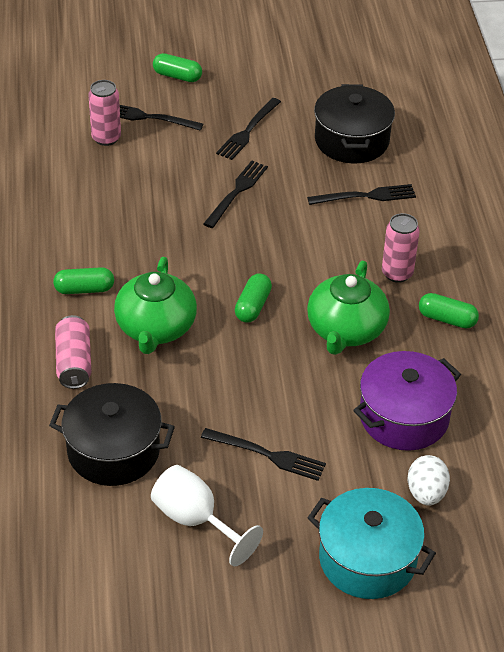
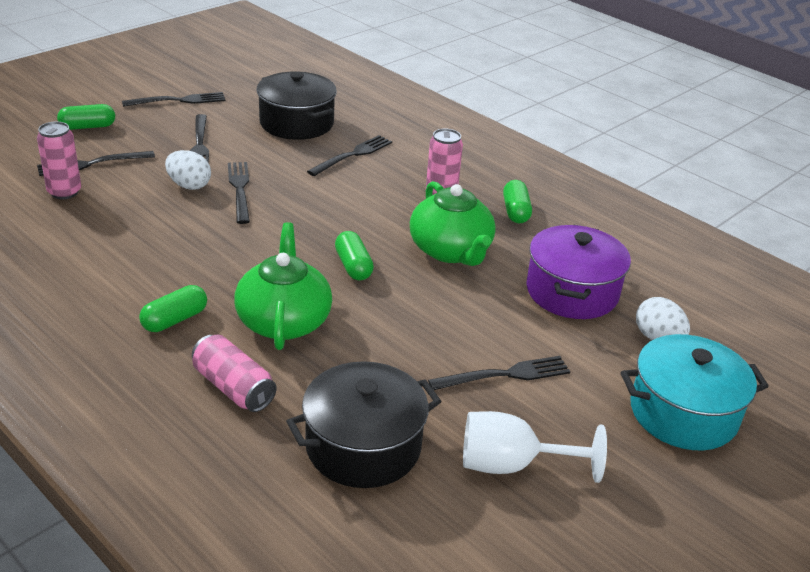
camera: 40 degrees left, 10 degrees down
green teapot [114,257,197,354] -> green teapot turned 150 degrees counterclockwise [234,222,332,350]
green capsule [419,293,479,329] -> green capsule turned 75 degrees counterclockwise [503,180,532,223]
none -> black fork [122,92,226,107]
none -> white egg [165,150,211,190]

